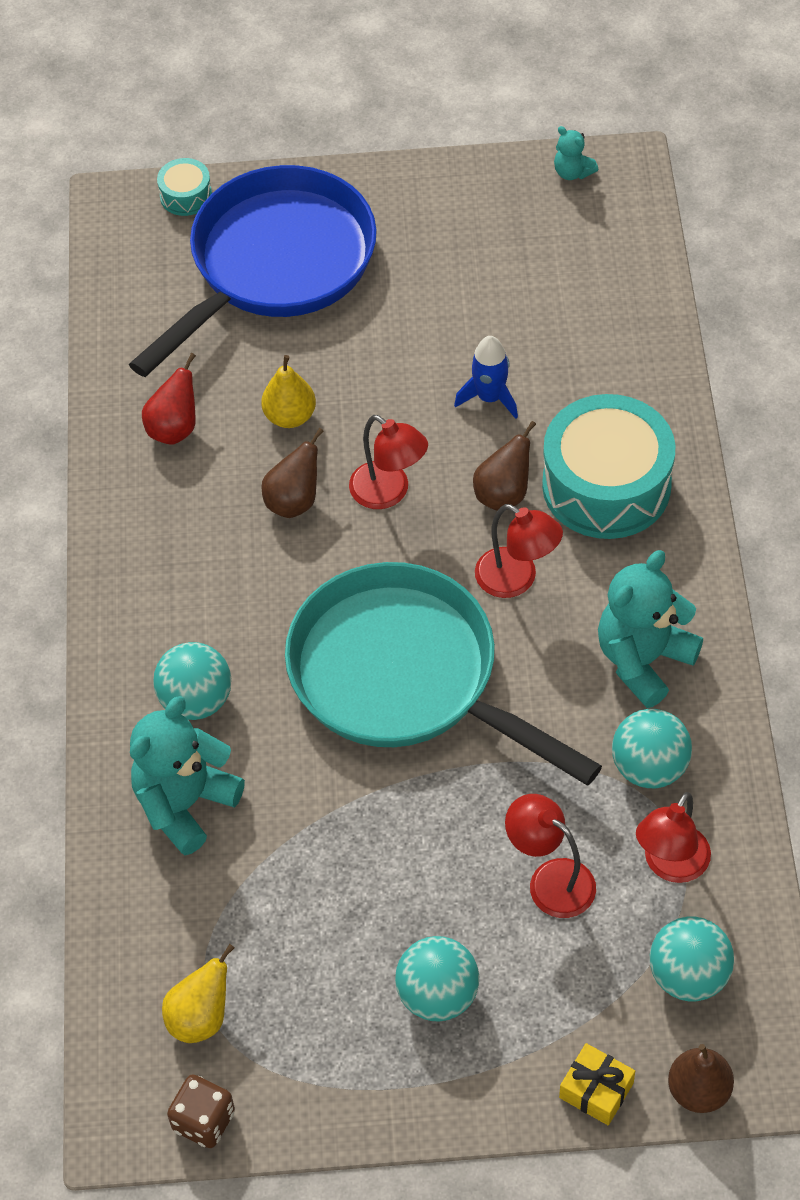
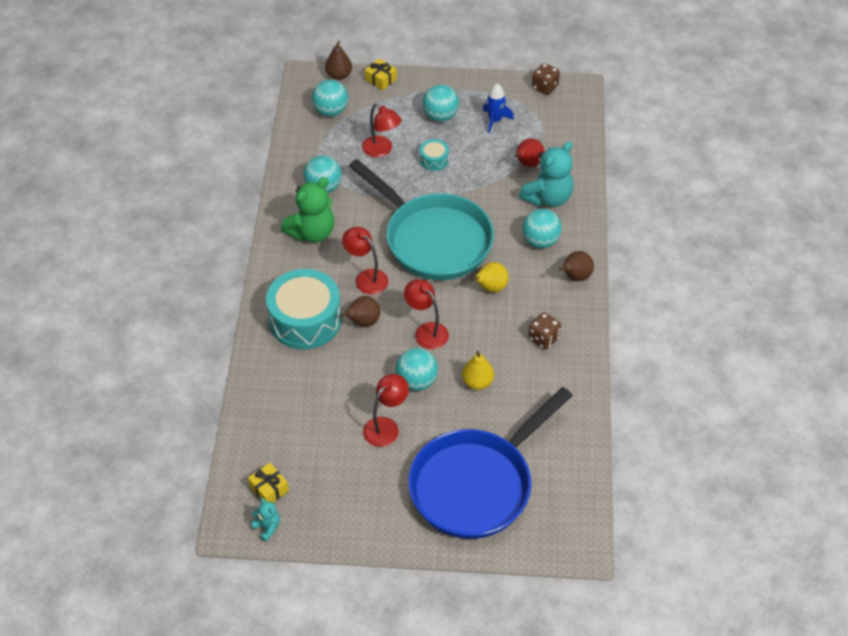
camera: 175 degrees left, 5 degrees down
red pear [142,353,196,445] -> red pear moved to [514,139,545,167]
turquoise drum [157,158,212,216] -> turquoise drum moved to [420,139,449,171]
yellow pear [162,944,235,1043] -> yellow pear moved to [471,262,509,293]
brown pear [261,428,324,518] -> brown pear moved to [559,251,594,281]
blue rocket [454,336,518,419] -> blue rocket moved to [483,83,514,133]
turquoise teddy bear [598,550,703,708] -> green teddy bear [281,177,335,242]
red lamp [636,792,711,883] -> red lamp moved to [363,374,409,447]
none -> yellow gift [248,463,289,503]
none -> turquoise ball [395,348,438,391]
none -> brown dice [528,312,561,349]

